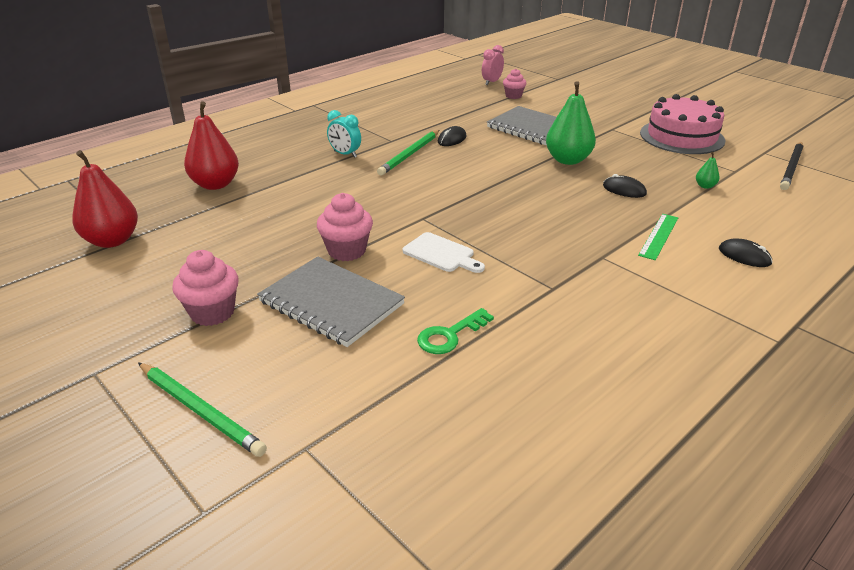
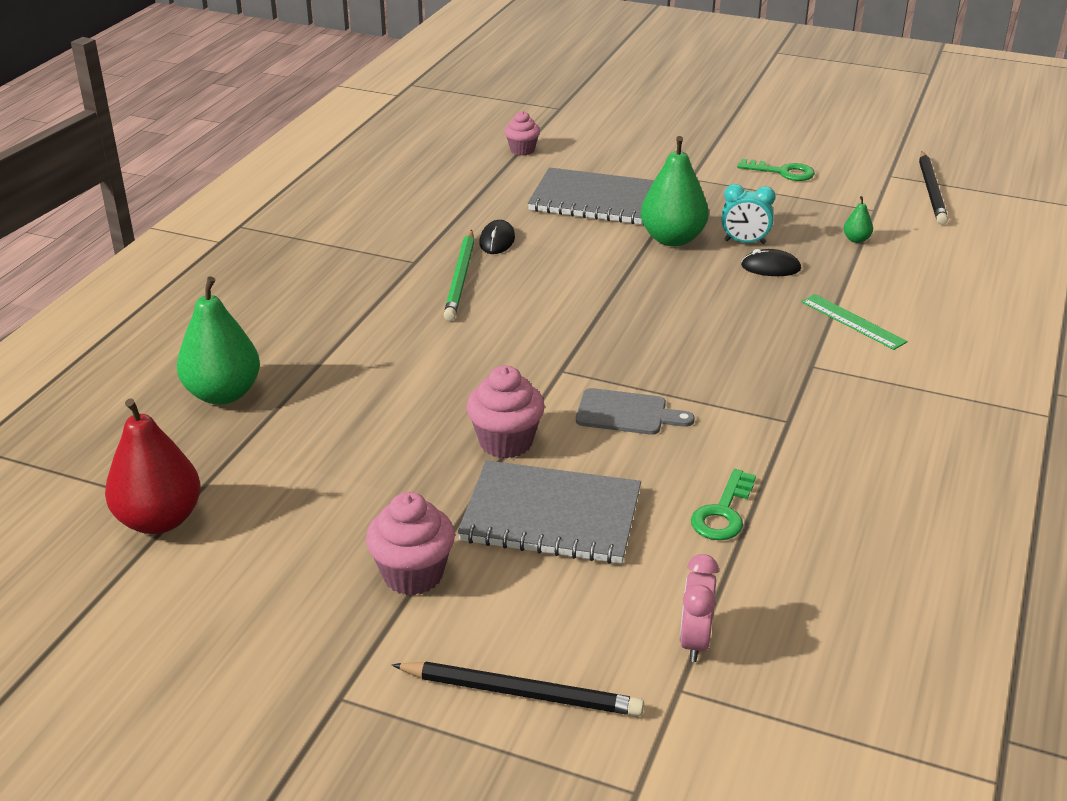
camera: 25 degrees left, 0 degrees up
green pencil [138,363,267,457] -> black pencil [392,662,644,716]
red pear [184,101,239,190] -> green pear [177,276,260,405]
turquoise clock [327,110,361,158] -> turquoise clock moved to [722,184,776,244]
white cutting board [403,232,485,273] -> grey cutting board [576,388,694,435]
pink clock [482,45,504,85] -> pink clock moved to [680,554,719,662]
green ruler [638,214,678,260] -> green ruler turned 45 degrees counterclockwise [801,294,908,350]
pink cake [640,94,726,154] -> green key [737,159,815,181]
black mouse [719,238,773,267] -> none

